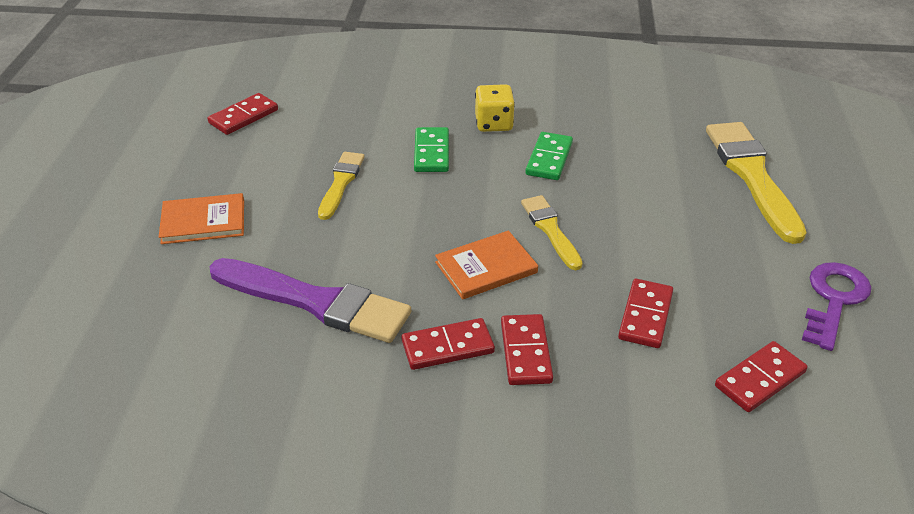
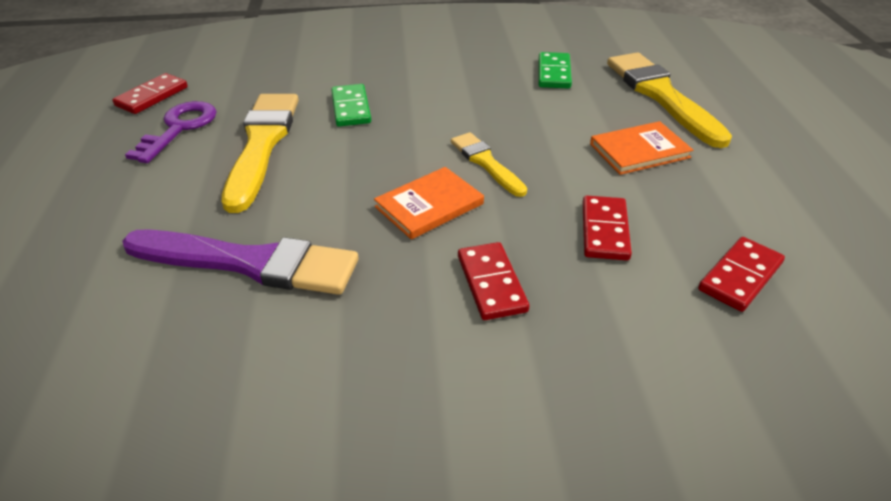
camera: 10 degrees left, 0 degrees up
orange book [159,193,244,244] -> orange book moved to [590,121,693,175]
yellow brush [318,152,365,220] -> yellow brush [222,94,299,213], size x1.79
red domino [402,318,495,370] -> none
yellow dice [475,84,515,132] -> none
green domino [525,132,573,180] -> green domino moved to [538,52,572,88]
purple key [802,262,871,351] -> purple key moved to [125,101,217,163]

